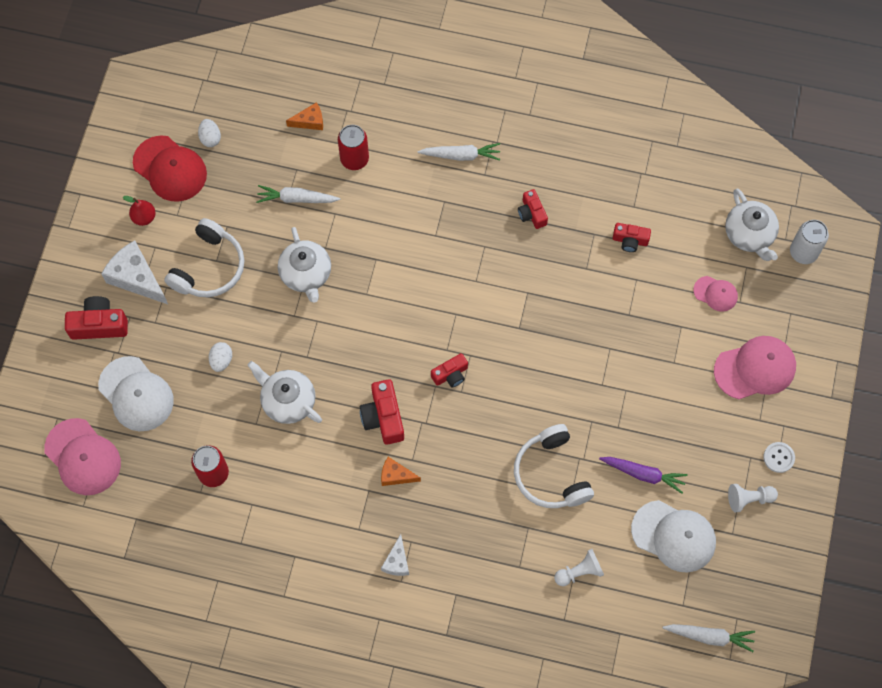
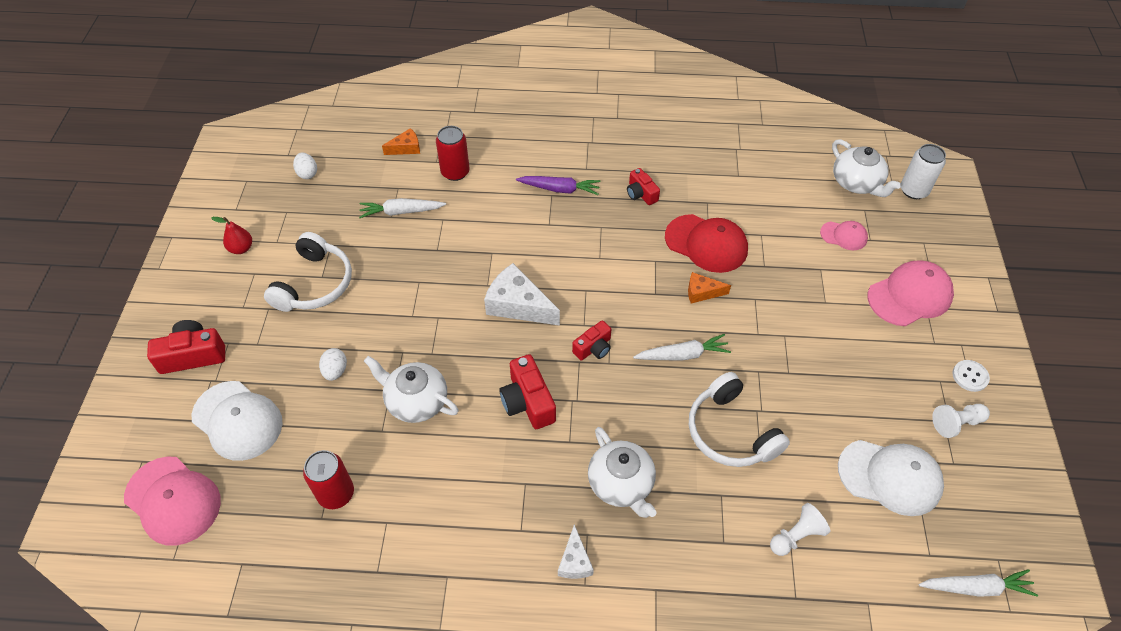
camera: 10 degrees left, 15 degrees down
white cheese [101,240,168,304] -> white cheese moved to [484,263,560,326]
red cap [133,135,207,202] -> red cap moved to [665,214,748,273]
white teapot [278,227,331,303] -> white teapot moved to [588,427,657,518]
orange cheese [381,457,421,486] -> orange cheese moved to [688,272,731,303]
white carrot [418,143,501,161] -> white carrot moved to [633,334,731,361]
purple carrot [599,457,688,494] -> purple carrot moved to [516,176,600,195]
red camera [613,223,651,252] -> none

